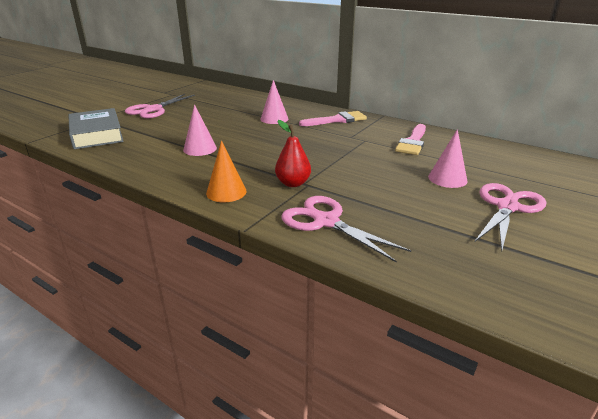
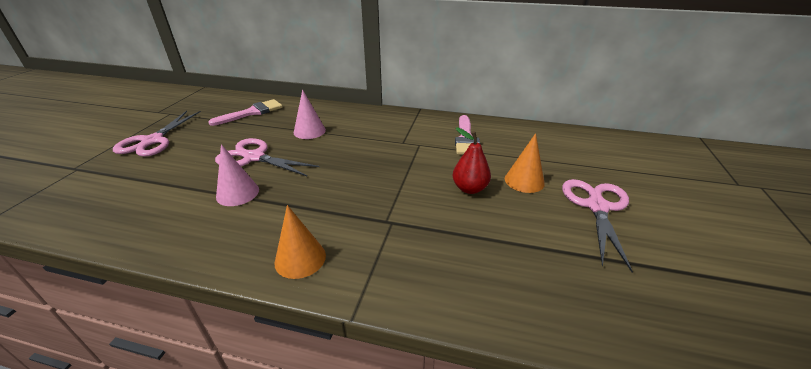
camera: 20 degrees left, 5 degrees up
grey book [68,108,124,149] -> none
red pear [275,120,311,187] -> red pear moved to [453,127,491,194]
pink scissors [281,196,411,263] -> pink scissors moved to [215,138,319,176]
pink brush [299,111,367,126] -> pink brush moved to [208,99,283,126]
pink cone [428,129,468,188] -> orange cone [505,133,545,193]

